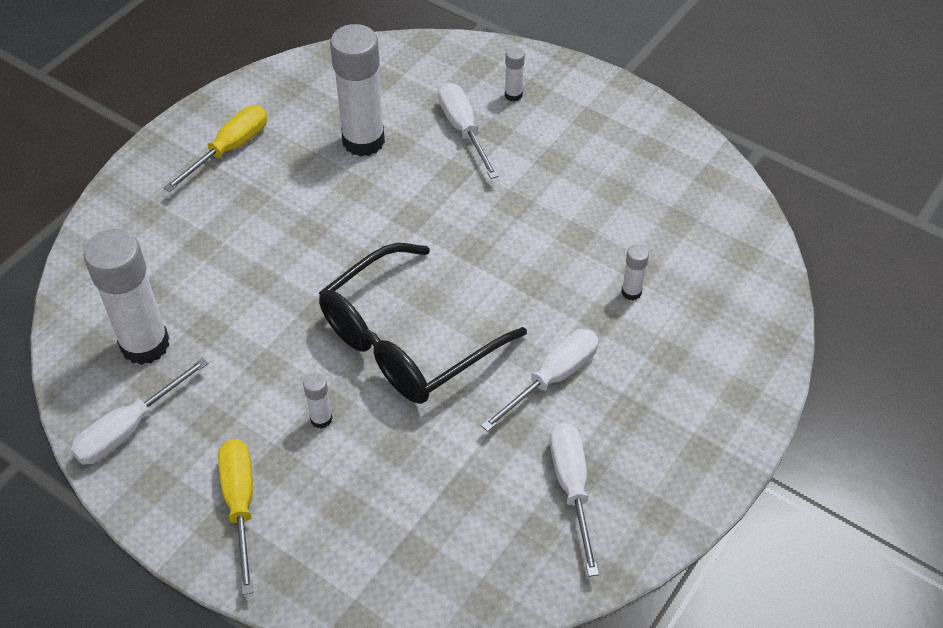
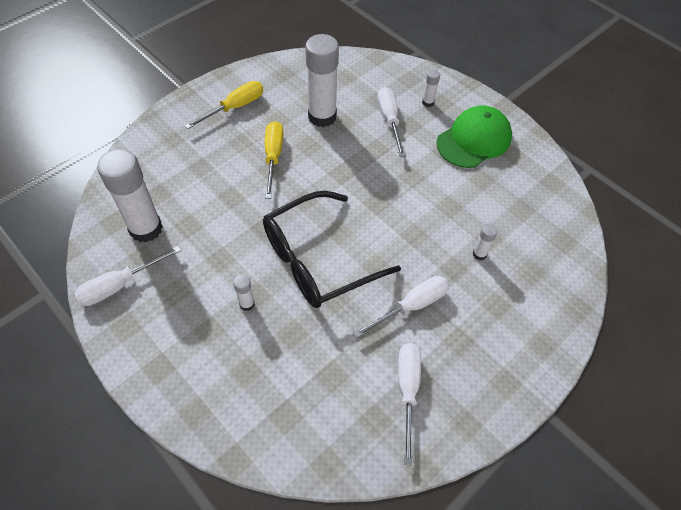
camera: 10 degrees right, 5 degrees up
yellow screwdriver [218,439,253,595] -> yellow screwdriver moved to [265,121,283,199]
none -> green cap [436,106,512,168]

